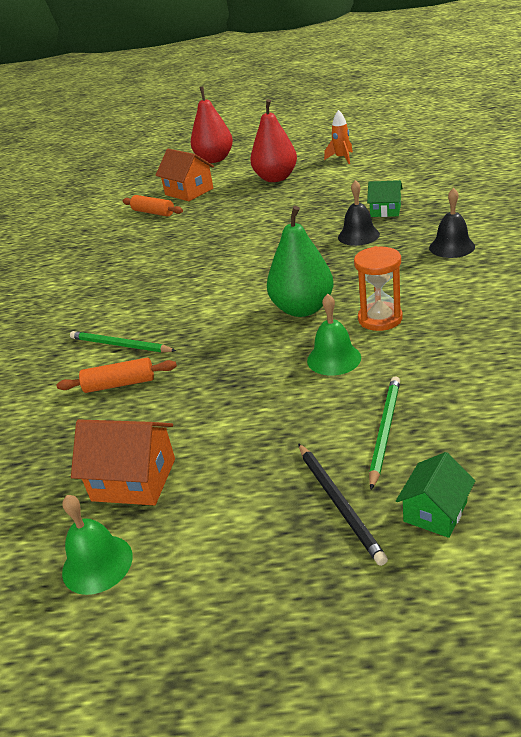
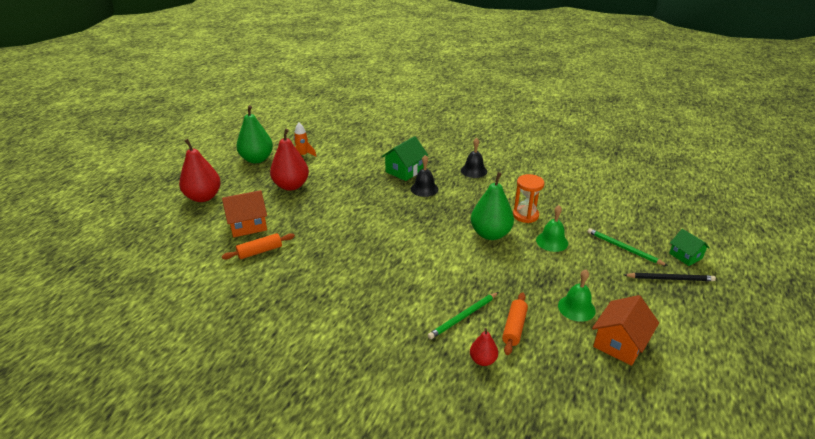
camera: 70 degrees left, 0 degrees up
green bell [62,495,133,595] -> green bell moved to [558,270,595,322]
green house [367,180,403,217] -> green house [381,136,428,181], size x1.54
none -> green pear [236,105,273,163]
none -> red pear [470,328,498,366]

